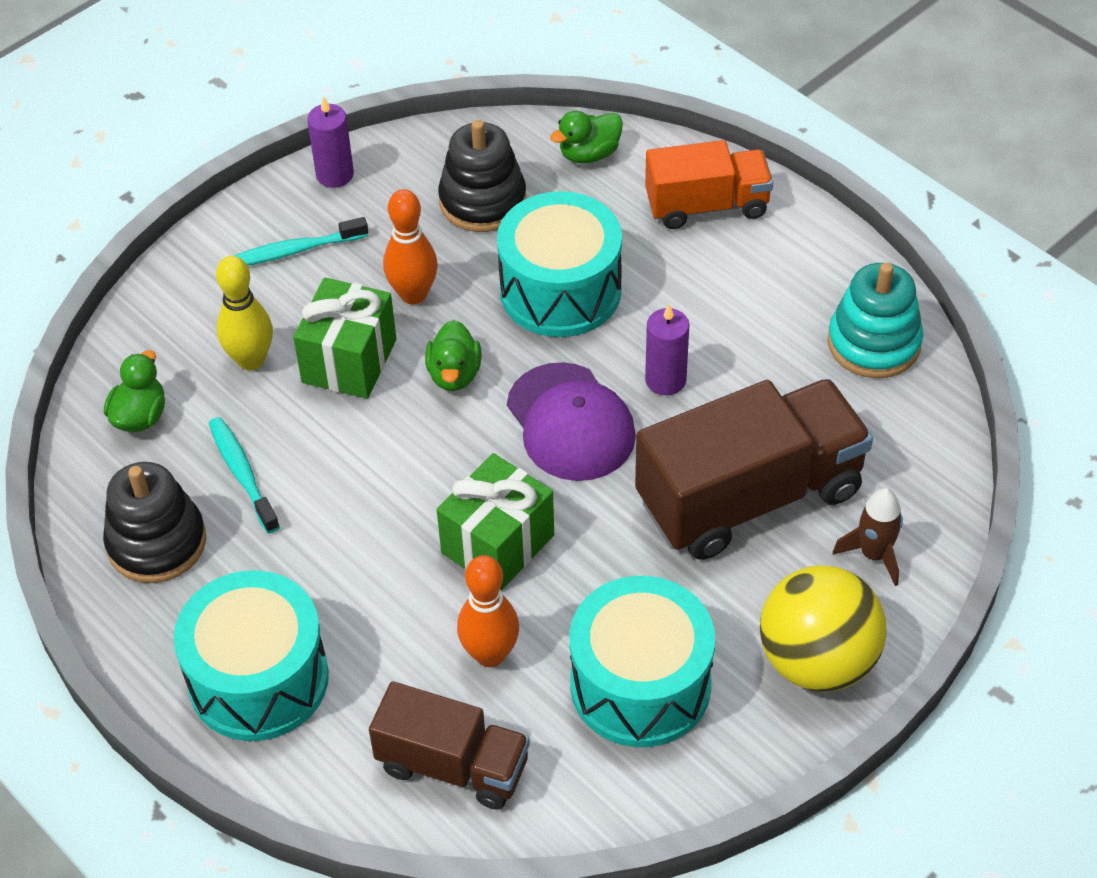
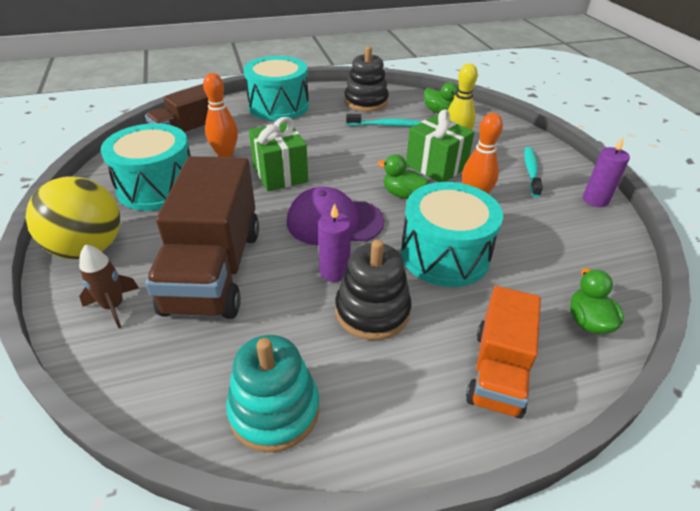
camera: 115 degrees right, 10 degrees down
black stacking toy [438,120,526,232] -> black stacking toy moved to [335,239,412,340]

